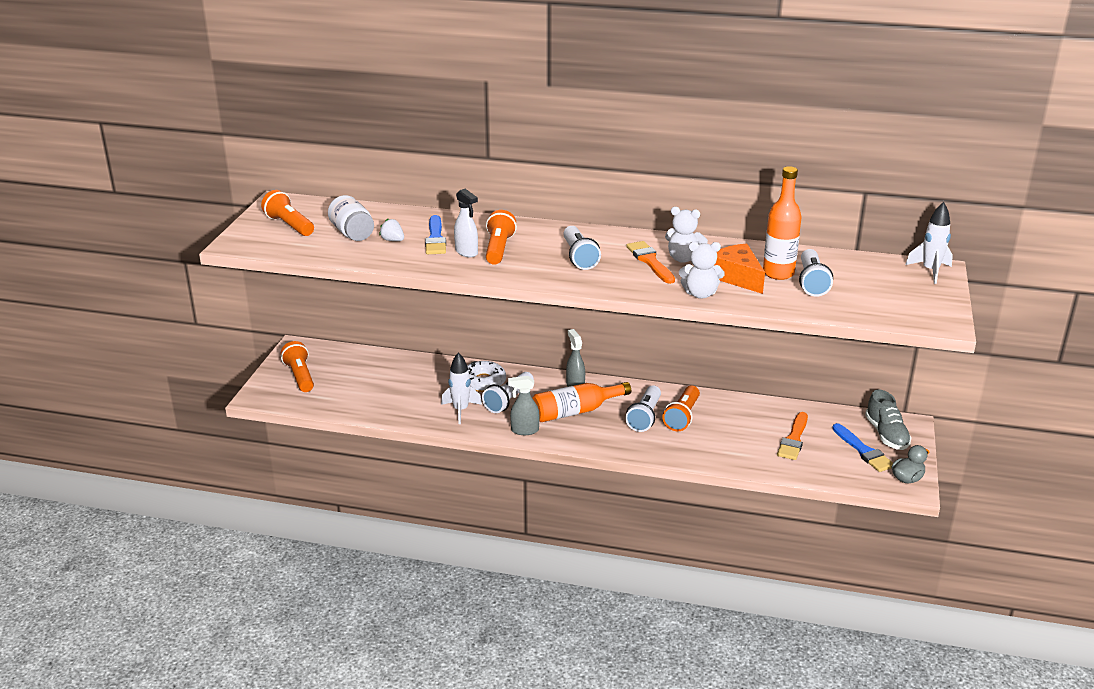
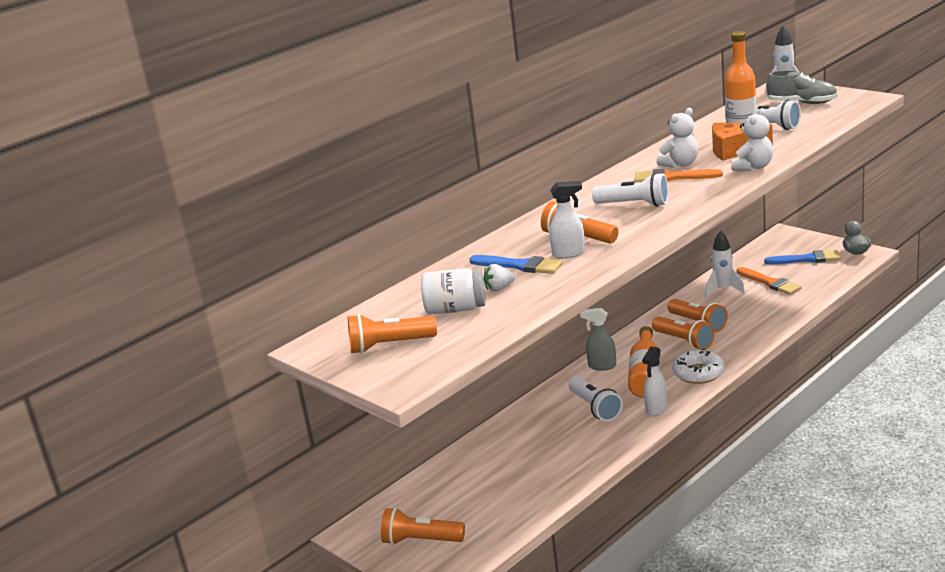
camera: 55 degrees left, 5 degrees down
white rocket [441,352,482,424] -> white rocket moved to [705,231,745,298]
white donut [467,361,506,392] -> white donut moved to [672,349,724,384]
grey spray bottle [508,376,540,435] -> white spray bottle [642,346,667,416]
white flashlight [625,385,661,432] -> orange flashlight [652,316,715,350]
grey shoe [865,390,912,450] -> grey shoe moved to [766,70,838,104]

